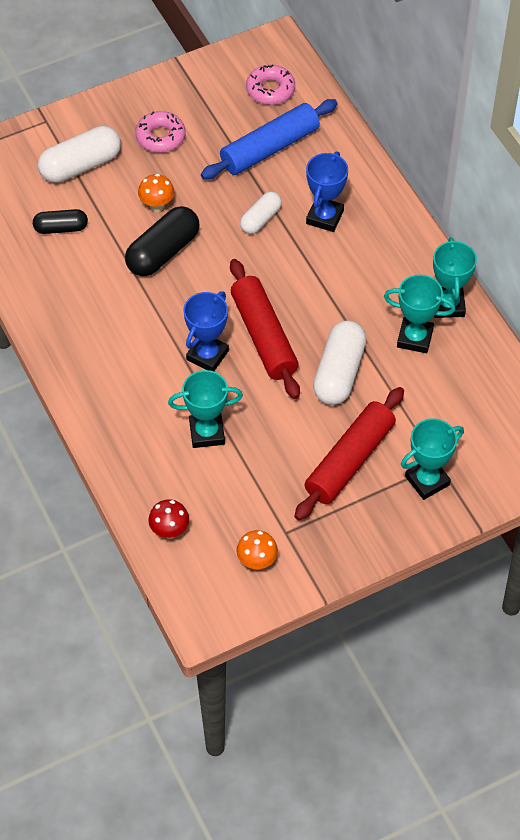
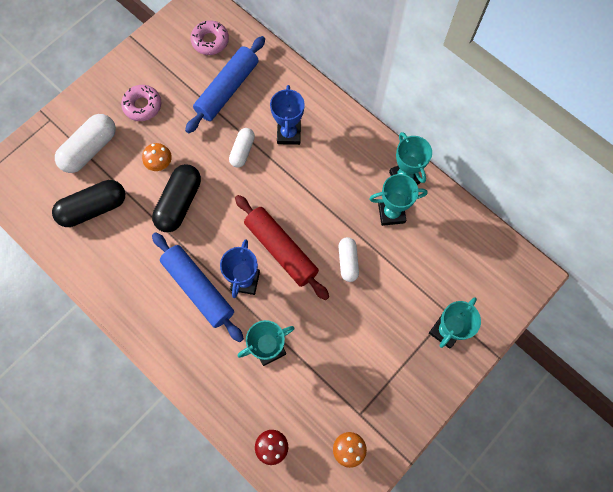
camera: 20 degrees left, 15 degrees up
black capsule [33,209,88,234] -> black capsule [52,180,125,227], size x1.65
red rolling pin [295,387,404,521] -> none
white capsule [313,320,366,405] -> white capsule [339,237,359,282], size x0.61
none -> blue rolling pin [152,232,244,342]

